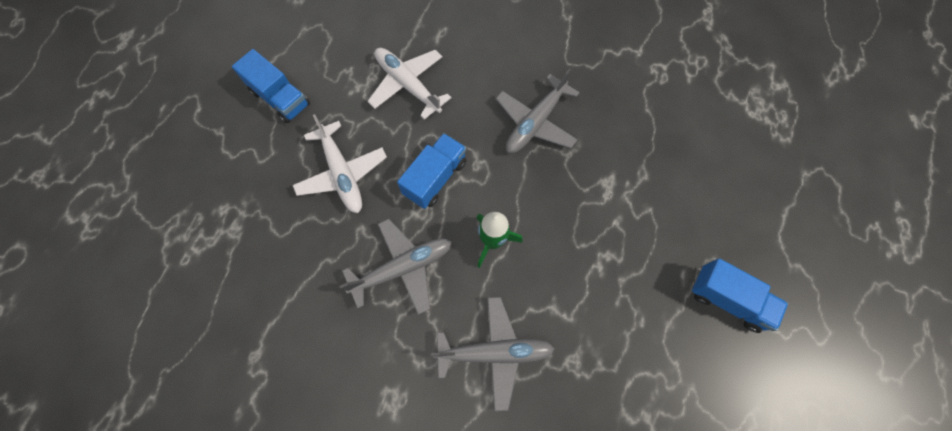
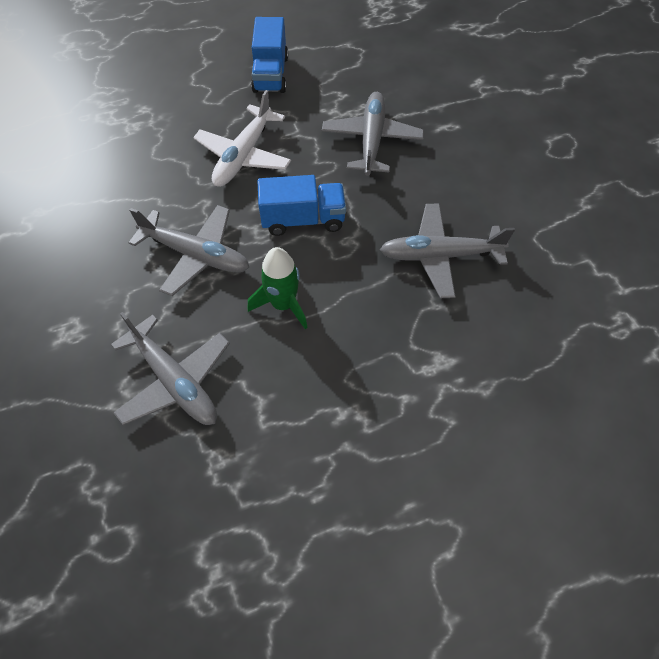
camera: 50 degrees right, 10 degrees down
white plane [367,48,452,120] -> grey plane [322,92,424,176]
blue truck [692,258,788,333] -> none

